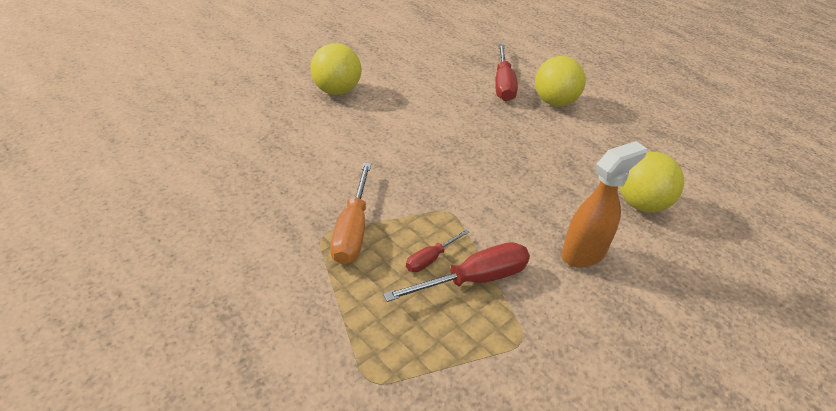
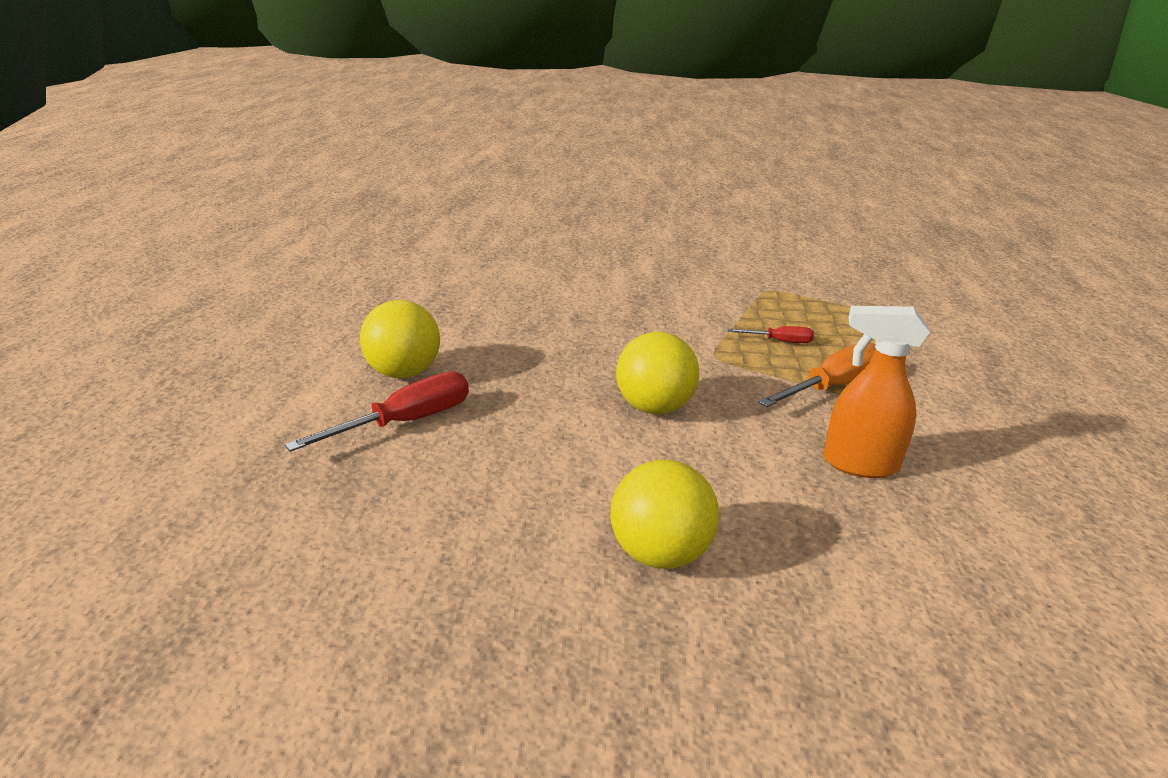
camera: 130 degrees left, 10 degrees down
red screwdriver [383,242,530,302] -> none
orange spray bottle [561,141,647,268] -> orange spray bottle moved to [823,306,930,478]
yellow ball [619,151,684,213] -> yellow ball moved to [616,332,699,414]

